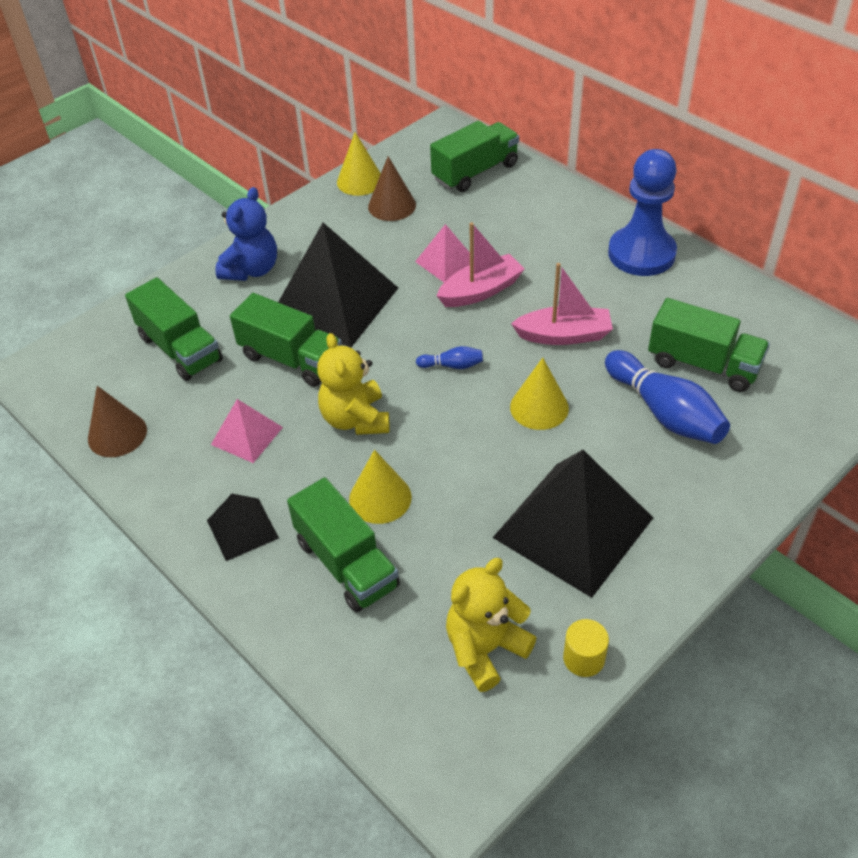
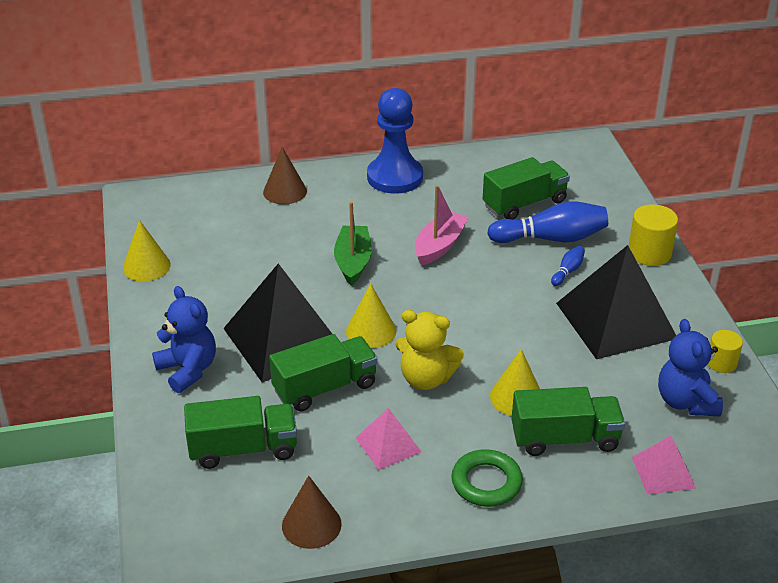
camera: 60 degrees left, 10 degrees down
black pyramid [207,494,279,561] -> green ring [451,449,523,507]
brown cone [368,156,416,221] -> brown cone moved to [263,147,307,204]
pink pyramid [415,224,470,282] -> pink pyramid moved to [632,436,696,495]
blue bowling pin [416,346,483,369] -> blue bowling pin moved to [551,246,585,286]
green truck [430,121,519,192] -> none
pink boat [437,222,525,307] -> green boat [334,202,372,286]
yellow teddy bear [446,558,537,692] -> blue teddy bear [658,319,723,417]
yellow cone [510,358,569,430] -> yellow cone moved to [346,283,396,348]
none -> yellow cylinder [629,204,678,266]

